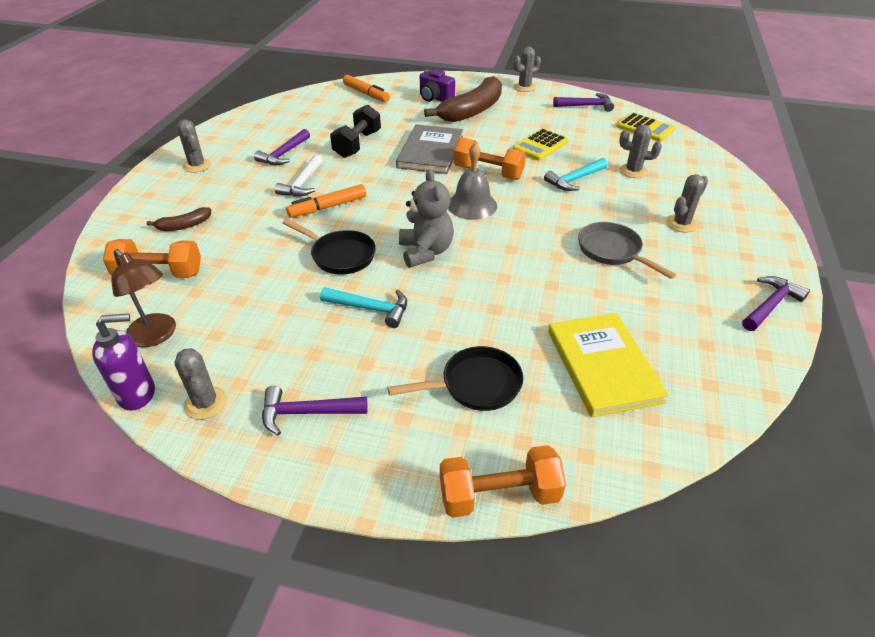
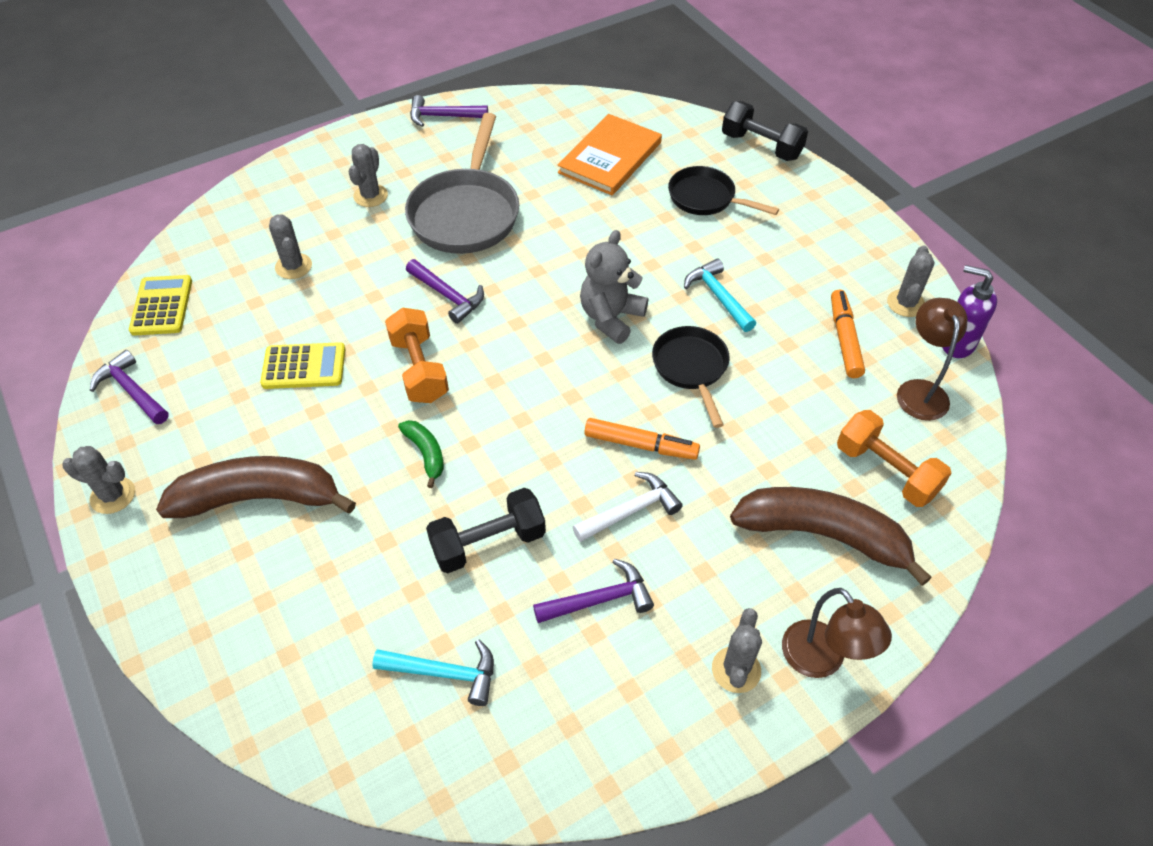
camera: 135 degrees left, 10 degrees up
brown banana [147,207,211,231] -> brown banana [730,487,932,586], size x2.16
purple hammer [262,386,368,436] -> purple hammer moved to [406,259,484,324]
orange marker [343,75,390,102] -> orange marker moved to [831,290,865,378]
grey book [396,124,463,174] -> green banana [398,420,444,488]
purple camera [420,69,455,102] -> none
orange dumbbell [440,445,566,518] -> black dumbbell [722,101,808,161]
grey bell [448,143,497,220] -> none
turquoise hammer [544,158,608,191] -> turquoise hammer moved to [372,639,494,706]
yellow book [548,313,669,417] -> orange book [558,114,662,195]
grey pan [578,222,676,279] -> grey pan [405,113,519,254], size x1.66
grey cactus [666,174,708,233] -> grey cactus turned 75 degrees counterclockwise [349,144,388,207]
none -> brown lamp [782,588,892,678]

